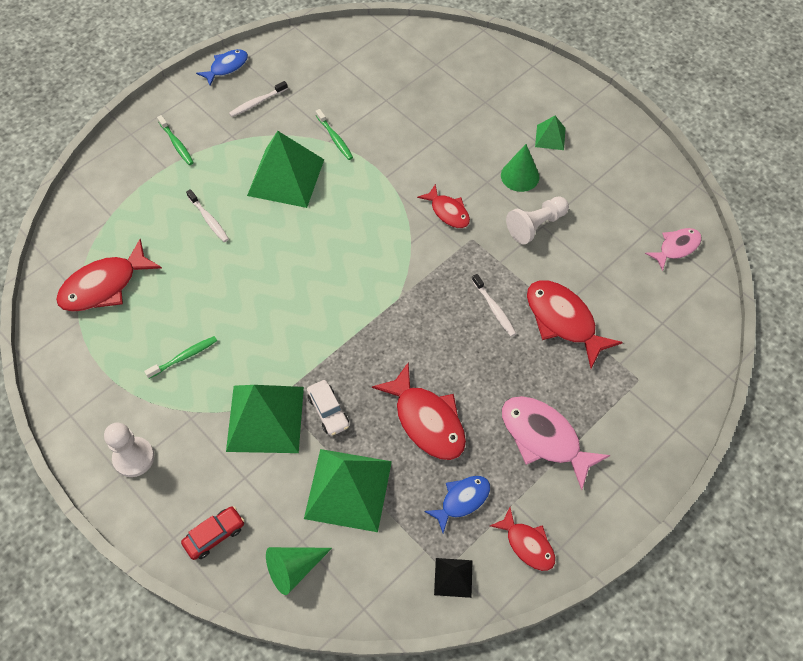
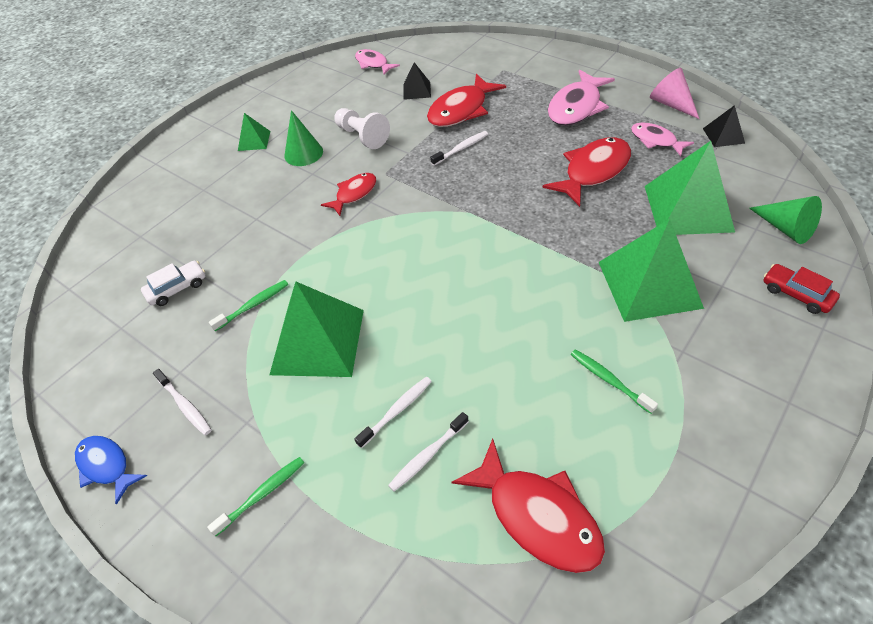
camera: 95 degrees left, 10 degrees down
white pawn [104,423,154,477] -> none
white car [307,380,349,436] -> white car moved to [141,261,205,306]
blue fish [424,476,490,533] -> pink fish [631,123,694,156]
red fish [490,507,555,571] -> pink cone [650,68,699,119]
none -> white toothbrush [388,412,469,491]
none -> black pyramid [403,62,431,100]

